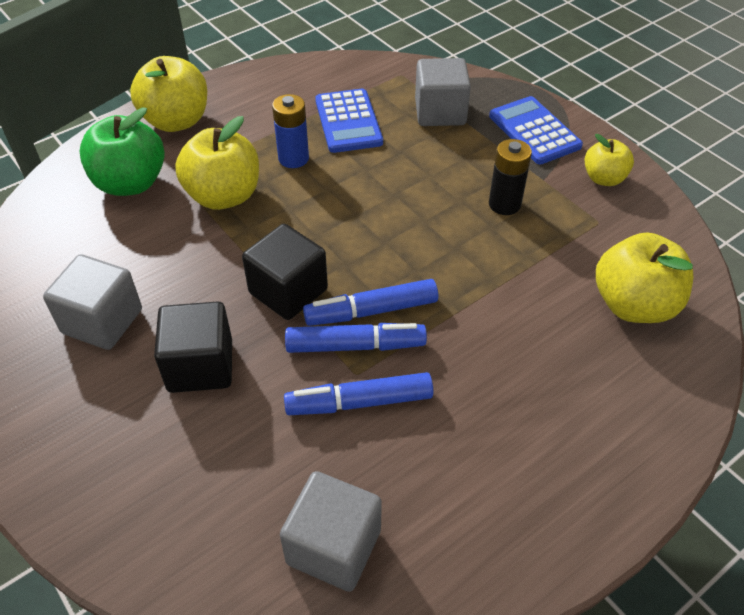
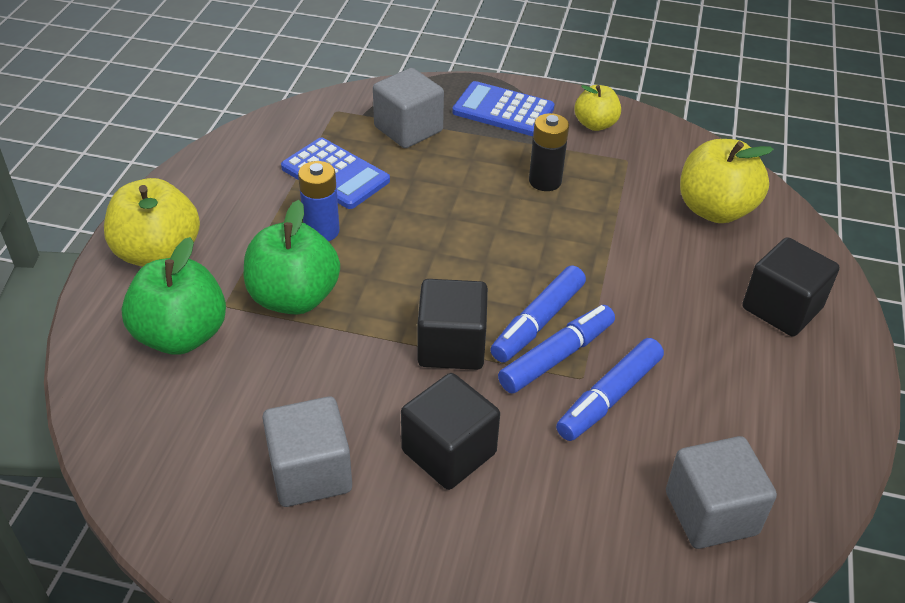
camera: 40 degrees left, 5 degrees down
yellow apple [175,116,259,210] -> green apple [244,200,340,315]
none -> black cube [742,237,840,336]

